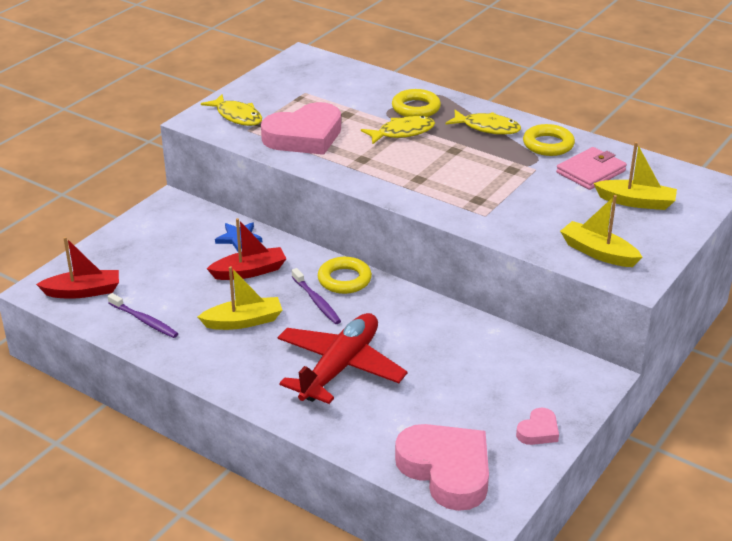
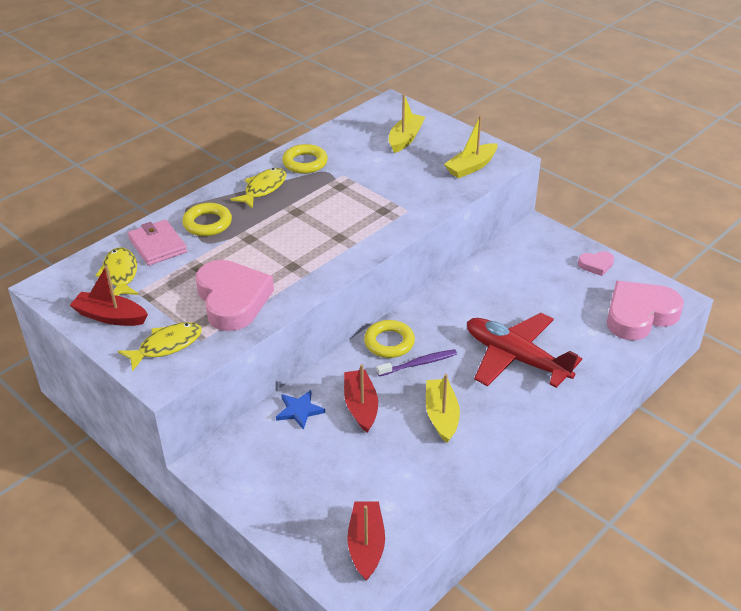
camera: 80 degrees left, 5 degrees up
purple toothbrush [108,293,178,338] -> none
yellow fish [361,116,435,145] -> yellow fish moved to [95,247,139,296]
pink heart [516,408,559,445] -> pink heart turned 120 degrees clockwise [578,251,614,276]
pink wallet [556,147,627,190] -> pink wallet moved to [128,219,187,266]
none -> red boat [70,265,148,326]

